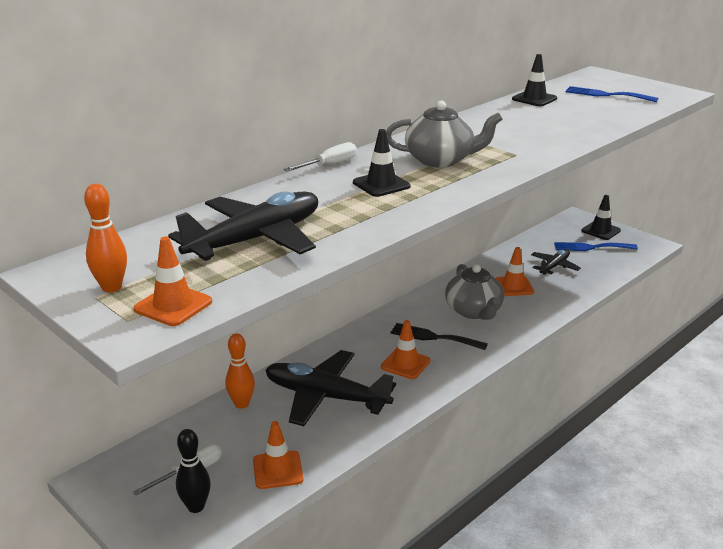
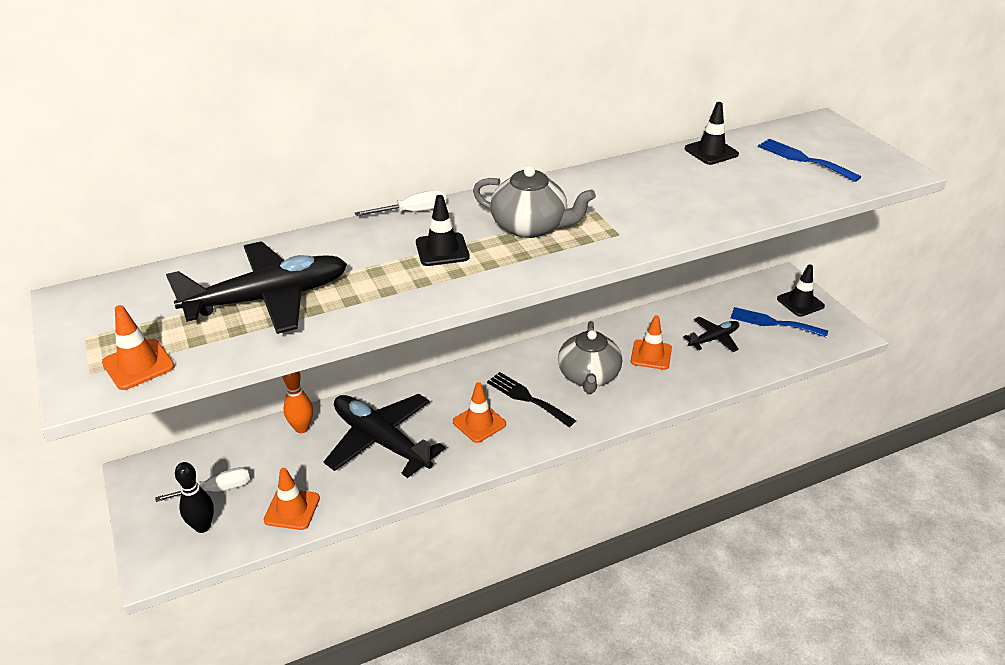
camera: 20 degrees right, 10 degrees up
orange bowling pin [84,184,127,292] -> none

